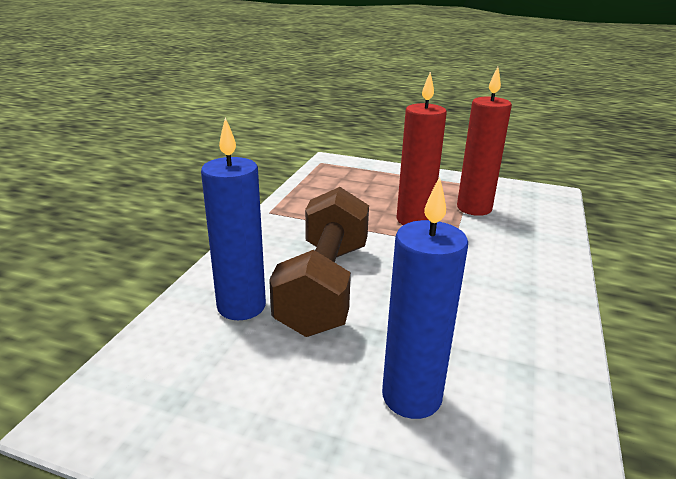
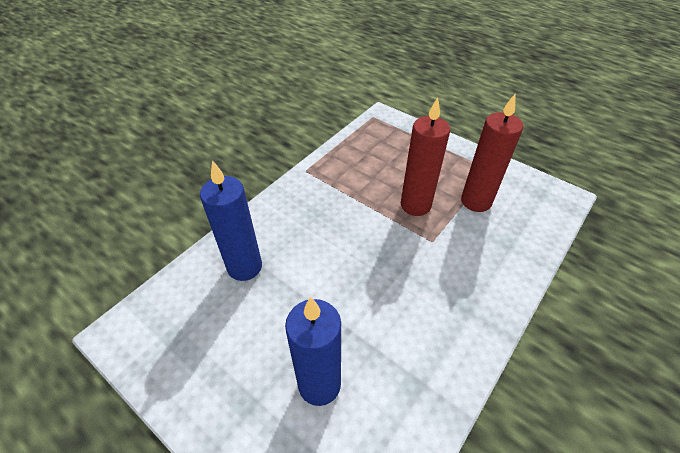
camera: 20 degrees right, 20 degrees up
brown dumbbell [269,187,369,337] -> none

